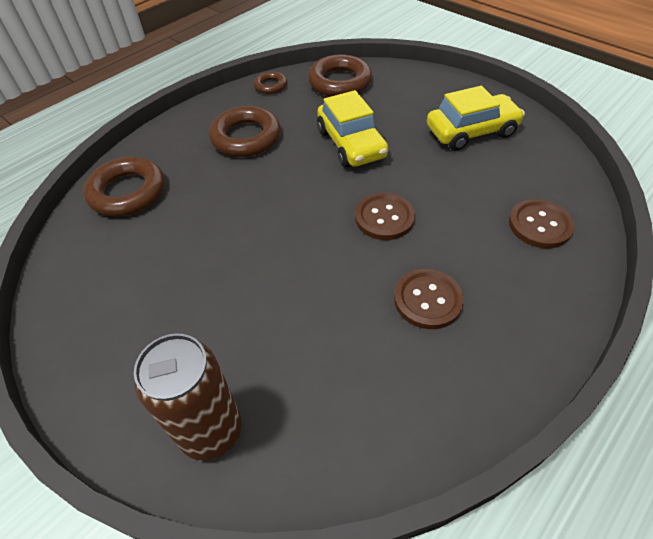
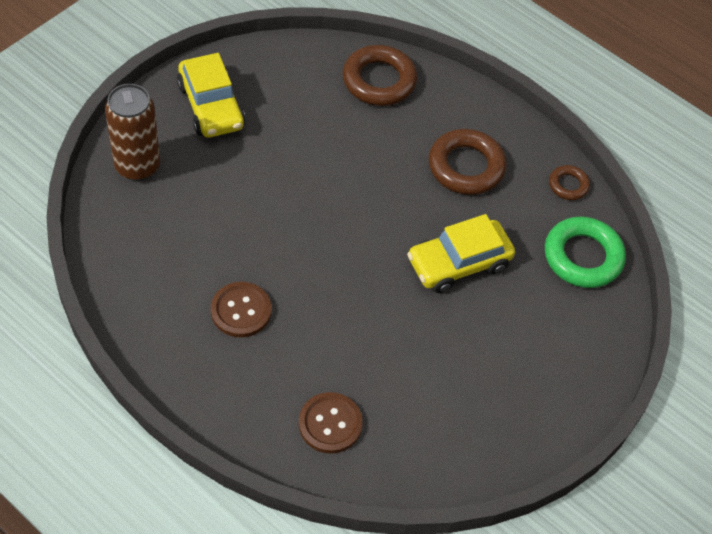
camera: 80 degrees right, 5 degrees up
brown ring [308,55,372,97] -> green ring [545,216,626,288]
brown button [355,193,415,240] -> none
yellow car [427,86,525,151] -> yellow car moved to [177,53,245,138]

